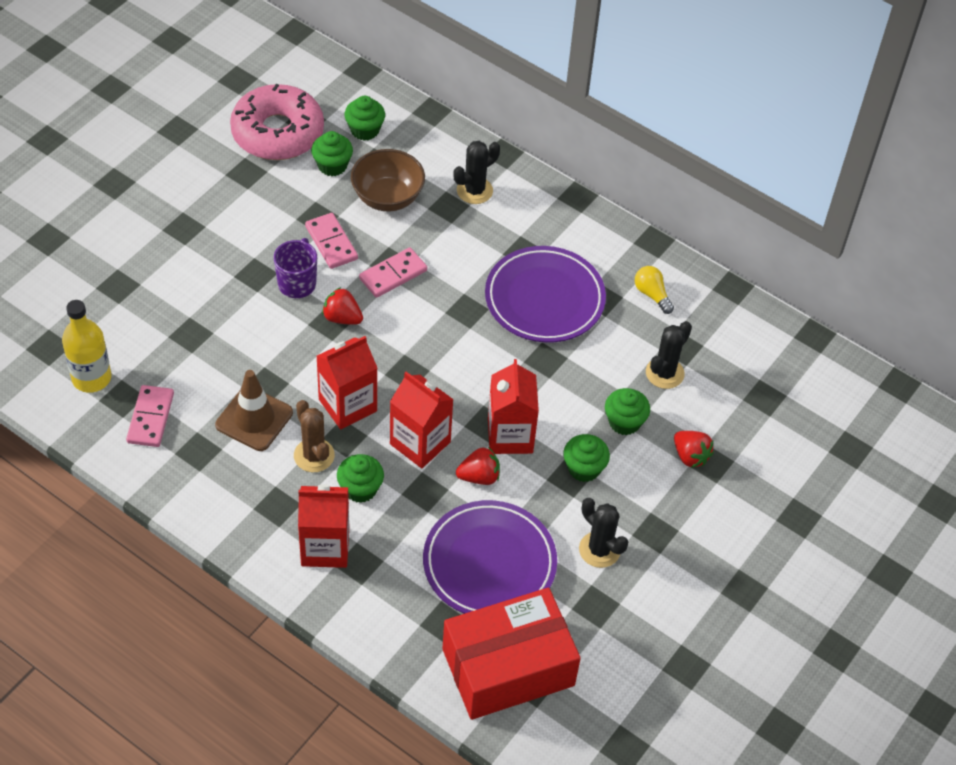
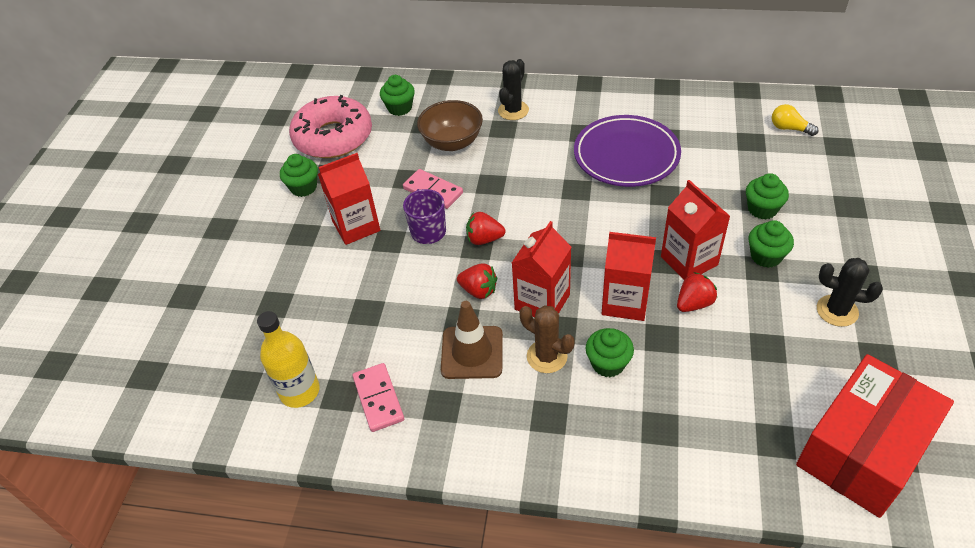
camera: 20 degrees left, 5 degrees down
red carton [298,484,349,568] -> red carton moved to [318,153,380,245]
green cupcake [311,131,353,176] -> green cupcake moved to [280,154,318,197]
pink domino [359,247,427,298] -> none
purple plate [423,500,557,614] -> none
yellow light bulb [635,266,674,314] -> yellow light bulb moved to [772,104,818,136]
black cactus [646,321,692,389] -> none
red strawberry [674,431,714,468] -> red strawberry moved to [457,264,497,299]

